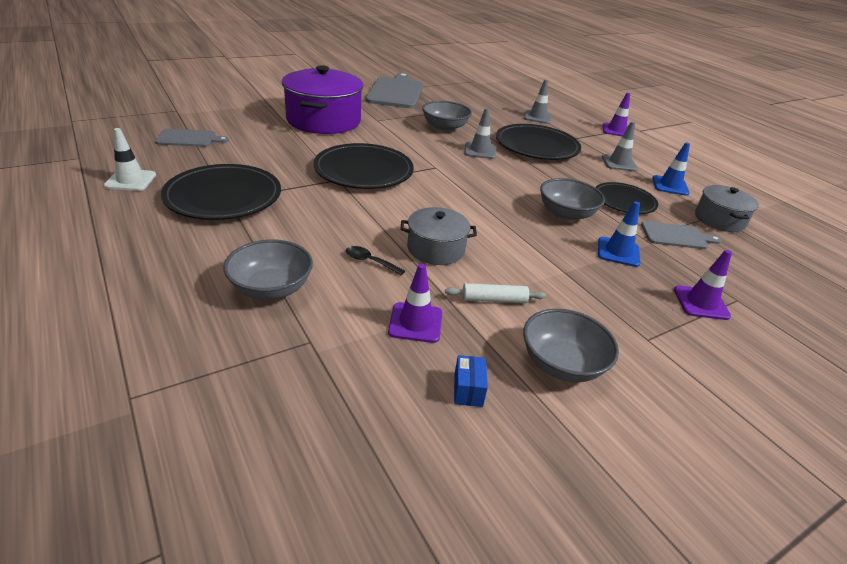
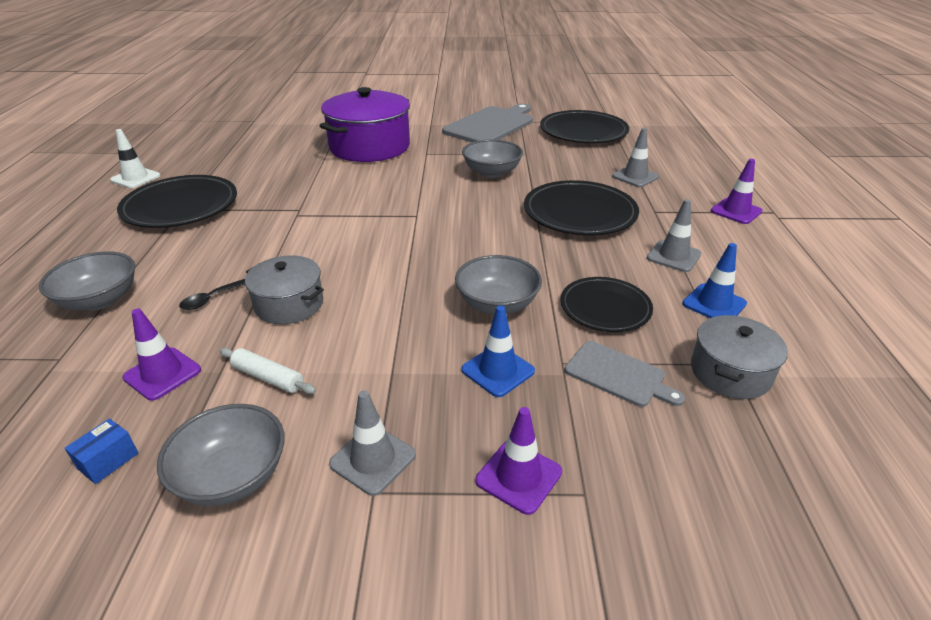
camera: 35 degrees right, 0 degrees up
grey cutting board [155,129,229,147] -> none
black plate [313,143,414,189] -> black plate moved to [540,110,629,143]
black spoon [346,246,405,275] -> black spoon turned 105 degrees counterclockwise [179,279,245,310]
grey traffic cone [465,108,496,159] -> grey traffic cone moved to [329,391,416,496]

